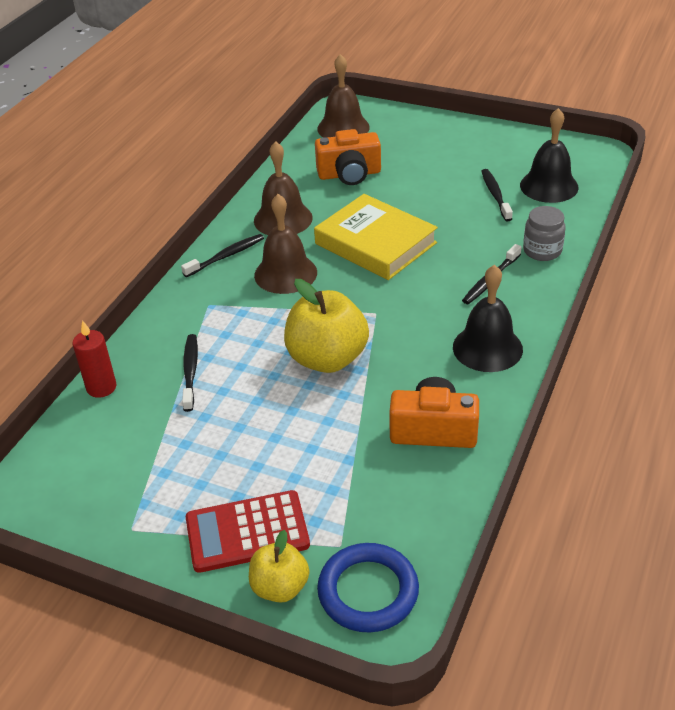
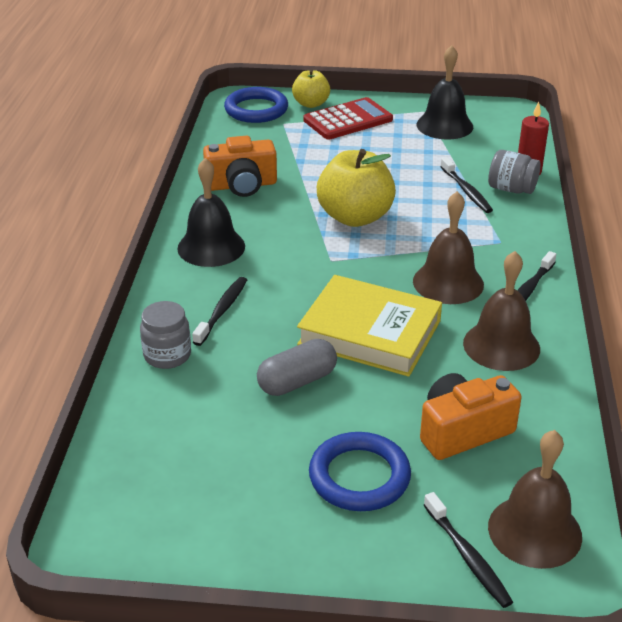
camera: 160 degrees right, 5 degrees down
black toothbrush [481,169,513,221] -> black toothbrush moved to [424,492,513,608]
black bell [520,108,579,203] -> black bell moved to [417,45,473,140]
none -> grey capsule [257,339,337,396]
none -> blue ring [309,432,411,511]
none -> grey jar [488,150,541,194]

